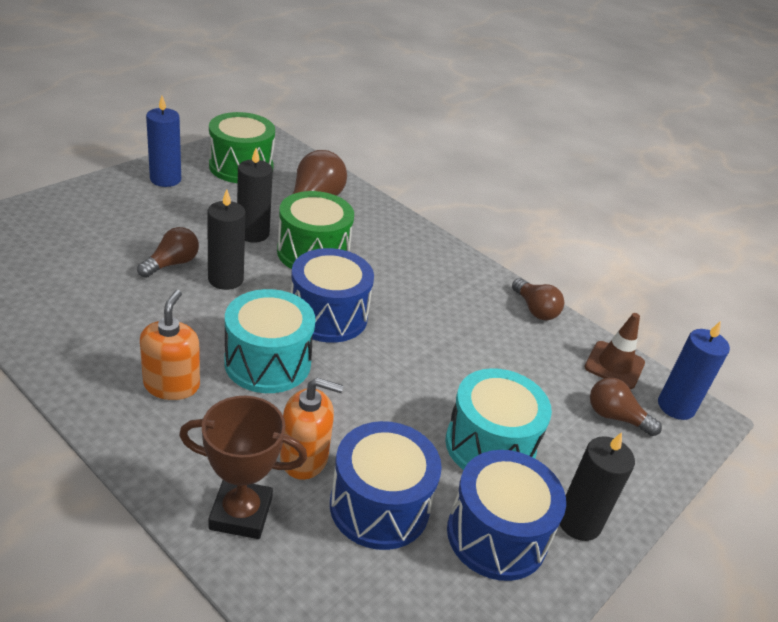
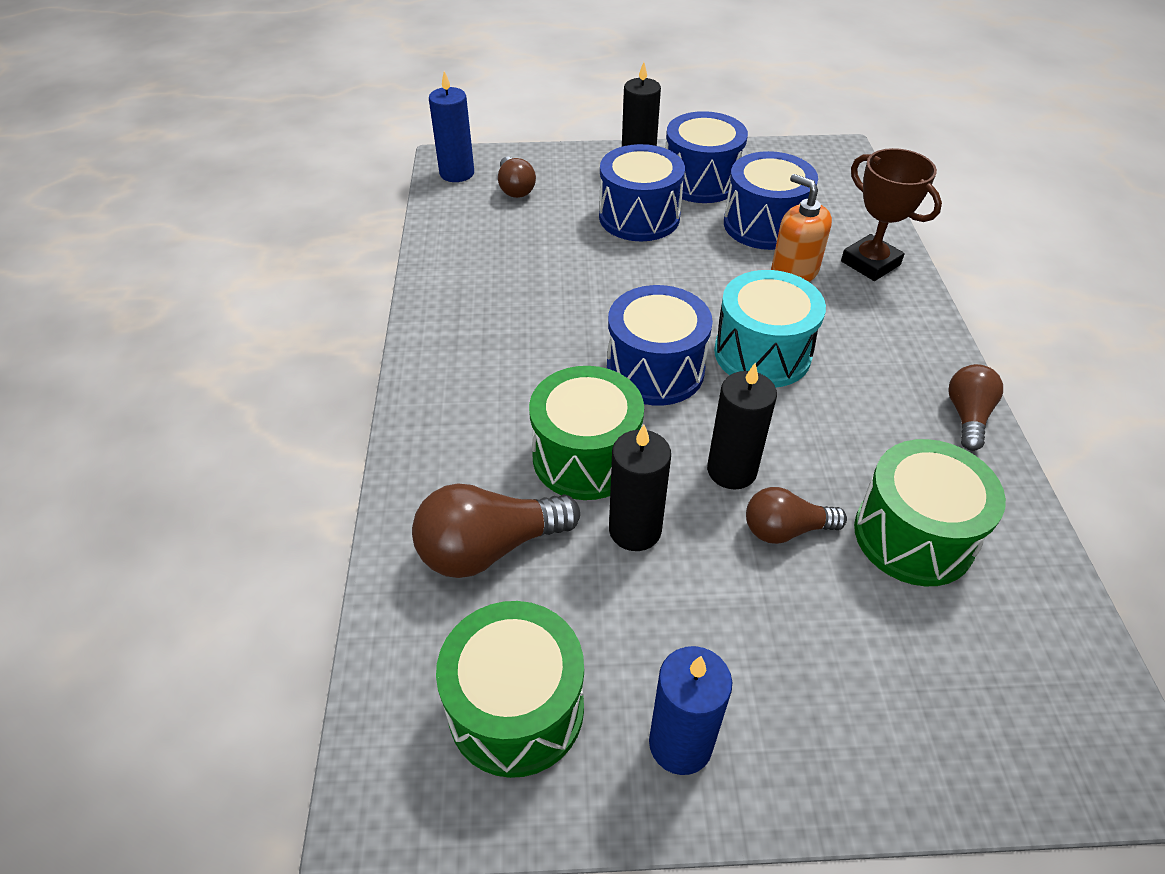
camera: 130 degrees left, 10 degrees up
orange soap dispenser [140,290,200,400] -> none
turquoise drum [445,368,552,470] -> blue drum [599,144,685,241]
brown light bulb [512,278,564,320] -> brown light bulb moved to [948,364,1003,451]
brown traffic cone [584,313,645,389] -> none
none -> green drum [854,439,1006,586]

